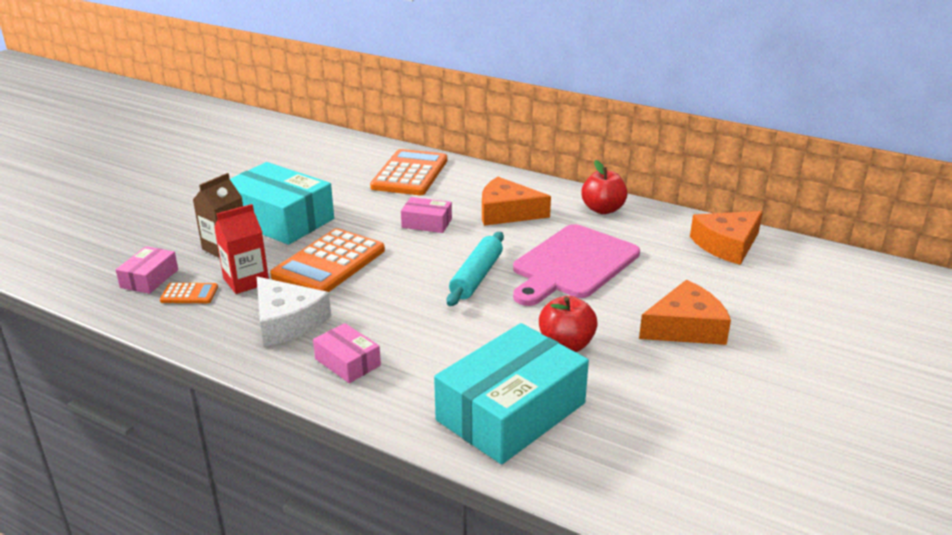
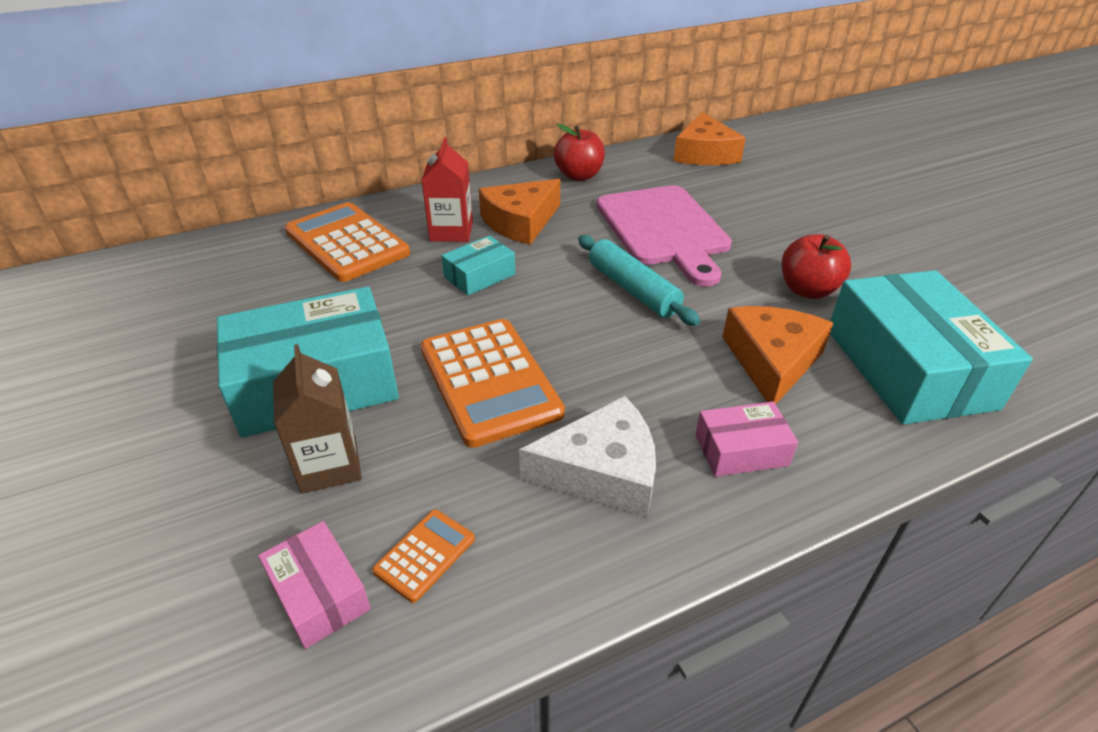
camera: 55 degrees left, 10 degrees up
red carton [214,204,269,294] -> red carton moved to [422,137,473,242]
pink box [401,197,452,233] -> turquoise box [441,236,515,296]
orange cheese [639,280,731,345] -> orange cheese moved to [722,306,833,404]

